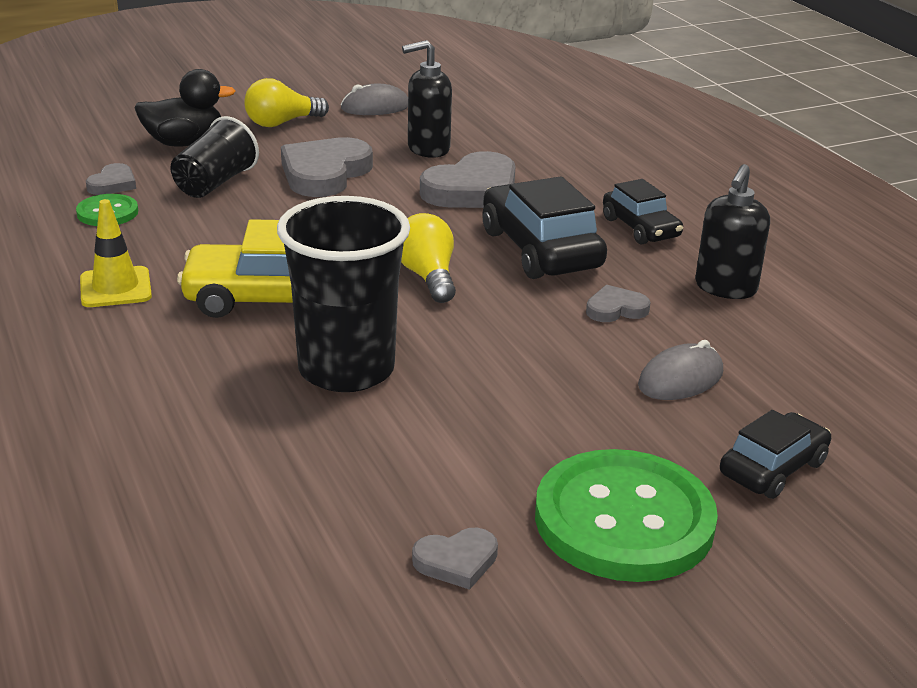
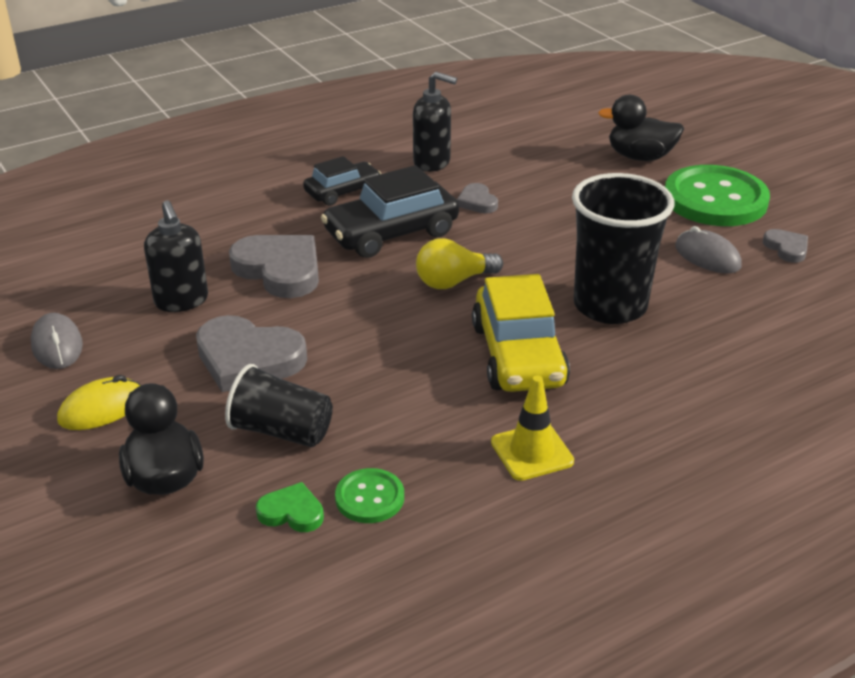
camera: 95 degrees left, 5 degrees up
grey heart [86,163,136,195] -> green heart [256,482,324,532]
yellow light bulb [244,78,329,127] -> yellow mouse [57,375,141,430]
grey mouse [638,340,723,400] -> grey mouse moved to [675,226,742,273]
black car [720,410,831,499] -> black duck [598,95,684,161]

